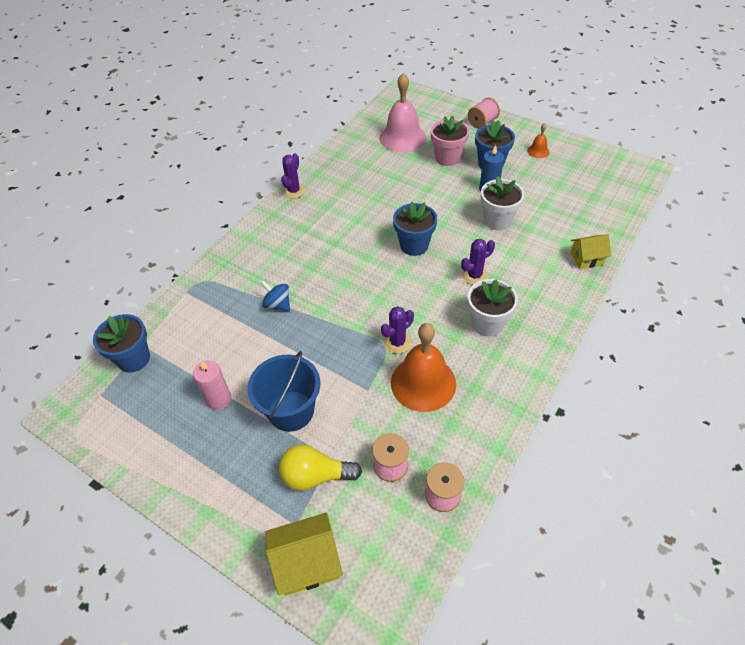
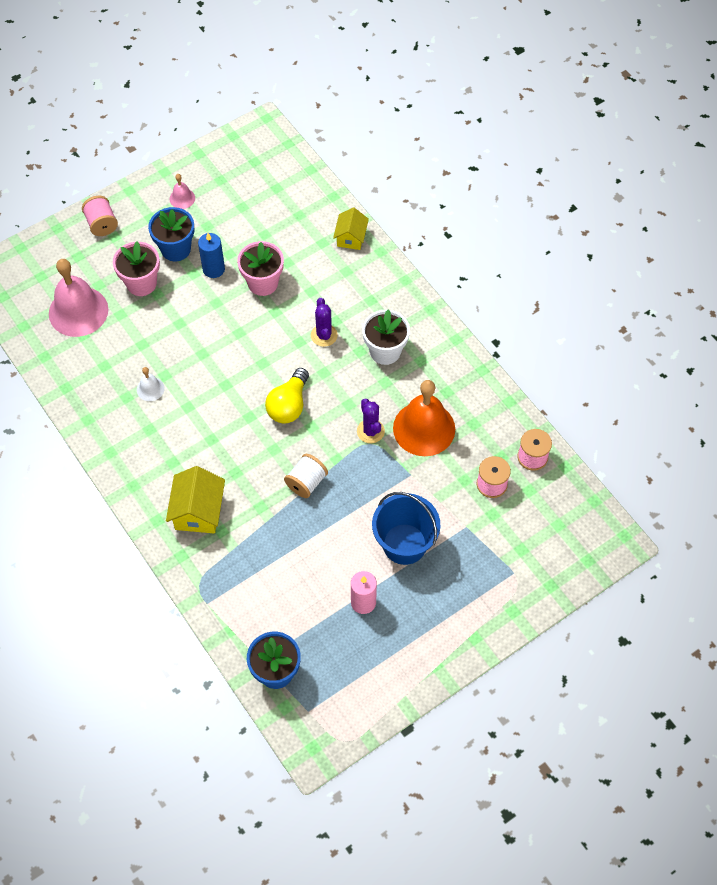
camera: 70 degrees left, 10 degrees up
blue spinning top [261,280,290,311] -> none
yellow house [266,513,343,596] -> yellow house moved to [166,466,225,533]
yellow light bulb [279,445,362,491] -> yellow light bulb moved to [265,368,309,424]
purple cactus [281,153,305,198] -> none
blue flower pot [393,202,437,256] -> none
white flower pot [481,176,524,230] -> pink flower pot [237,241,284,296]
orange bell [527,123,549,158] -> pink bell [170,174,195,209]
none -> white bell [137,367,165,401]
none -> white spool [284,454,328,498]

